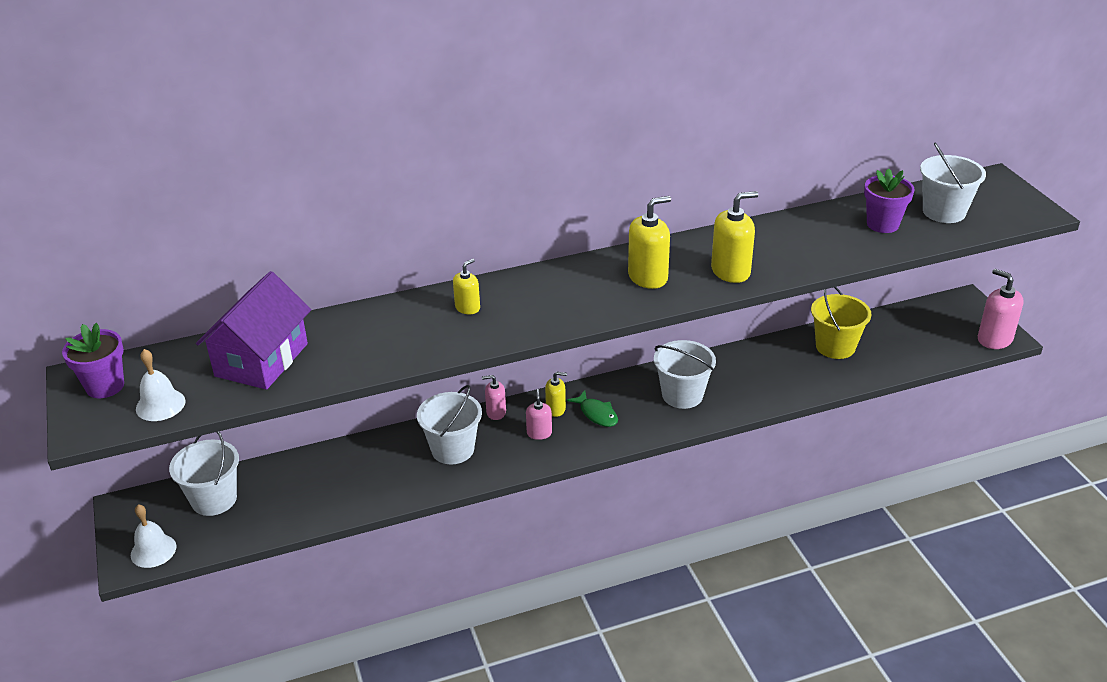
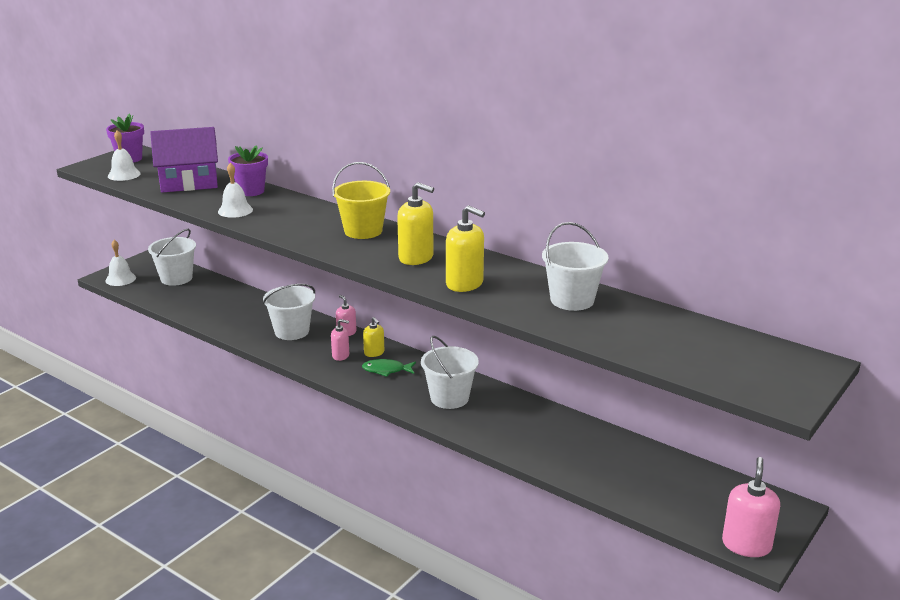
camera: 55 degrees right, 10 degrees down
yellow soap dispenser [453,259,480,314] -> none
pink soap dispenser [526,389,552,440] -> pink soap dispenser turned 45 degrees clockwise [331,319,349,361]
green fish [567,390,618,427] -> green fish turned 75 degrees clockwise [362,359,416,377]
yellow bucket [811,287,872,359] -> yellow bucket moved to [332,162,390,239]
purple flower pot [864,168,914,233] -> purple flower pot moved to [228,145,268,196]
white bucket [920,143,986,223] -> white bucket moved to [542,222,609,311]
none -> white bell [218,163,253,218]

